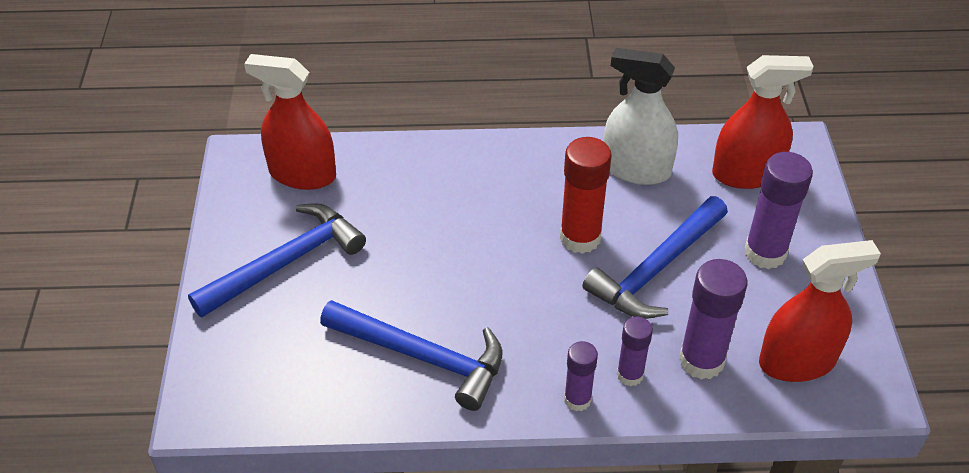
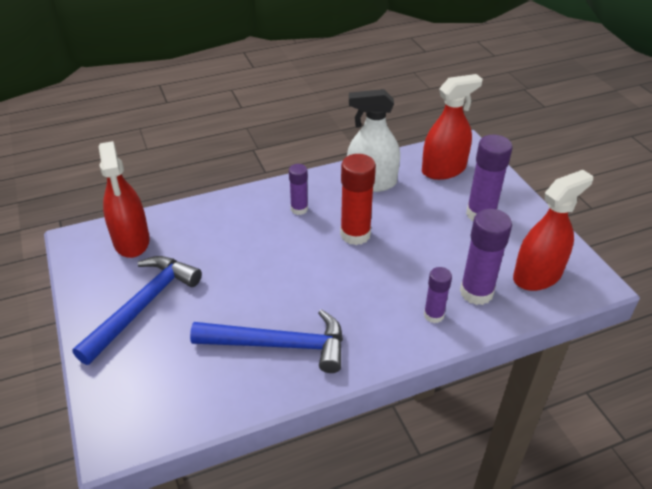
camera: 20 degrees left, 5 degrees down
red spray bottle [244,54,336,190] -> red spray bottle turned 105 degrees counterclockwise [99,141,150,258]
purple glue stick [564,341,598,411] -> purple glue stick moved to [289,164,308,215]
blue hammer [583,196,728,319] -> none

